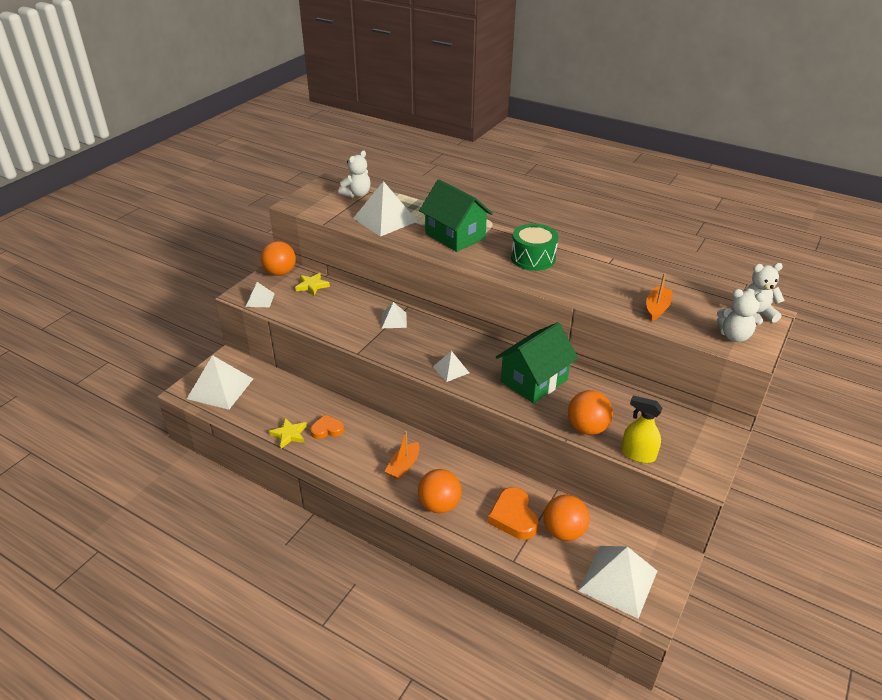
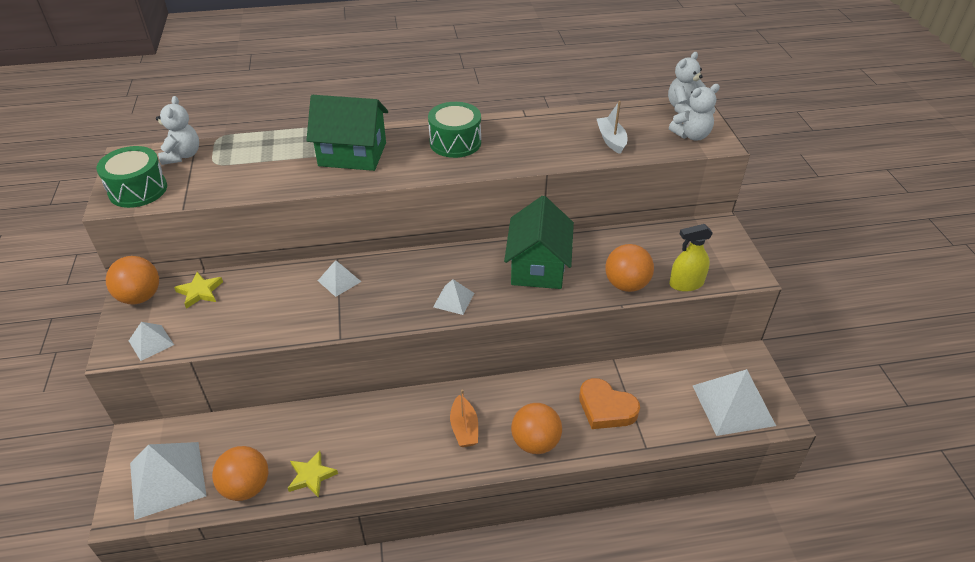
camera: 40 degrees left, 5 degrees up
orange heart [310,415,344,439] -> none
white pyramid [353,181,418,237] -> none
orange ball [544,495,589,541] -> orange ball moved to [212,446,268,501]
orange boat [646,273,672,321] -> white boat [597,101,628,154]
none -> green drum [96,146,167,208]

